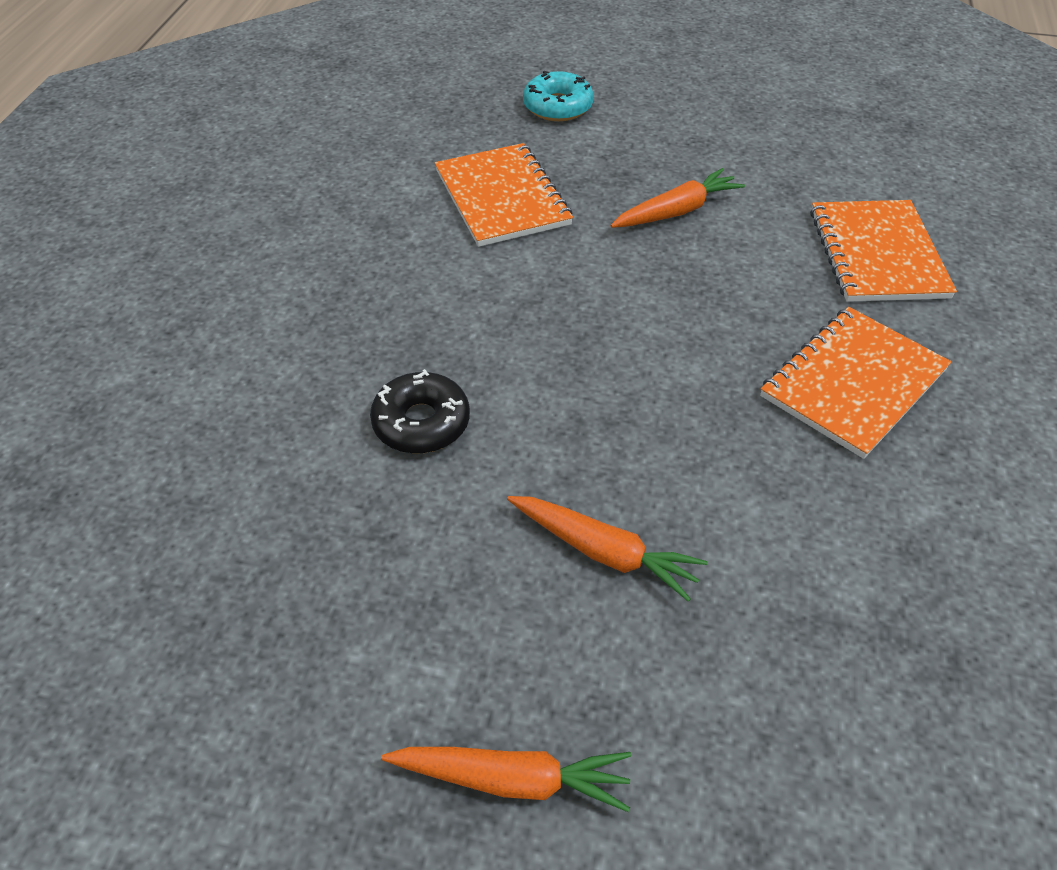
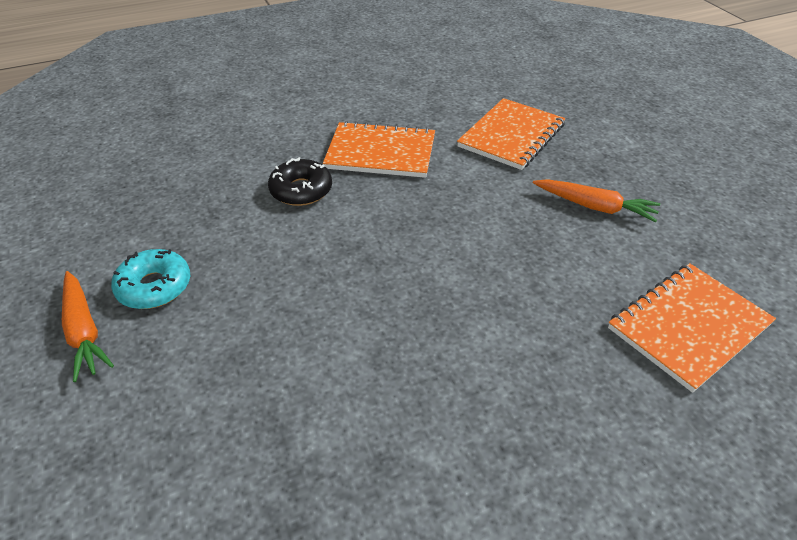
camera: 55 degrees right, 5 degrees down
orange carrot [507,496,708,602] -> none
turquoise donut [523,71,594,121] -> turquoise donut moved to [111,249,190,309]
orange notebook [760,307,951,459] -> orange notebook moved to [323,121,435,178]

